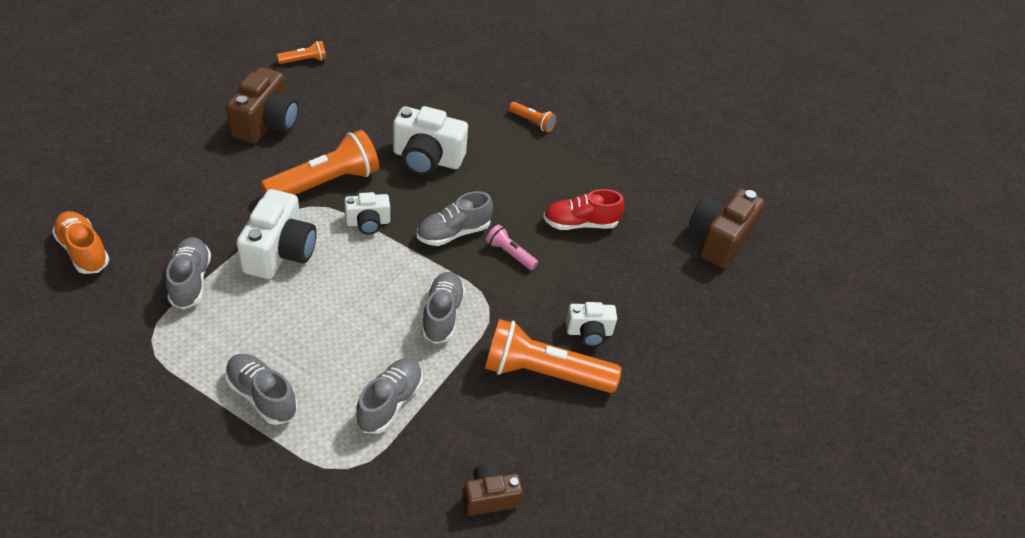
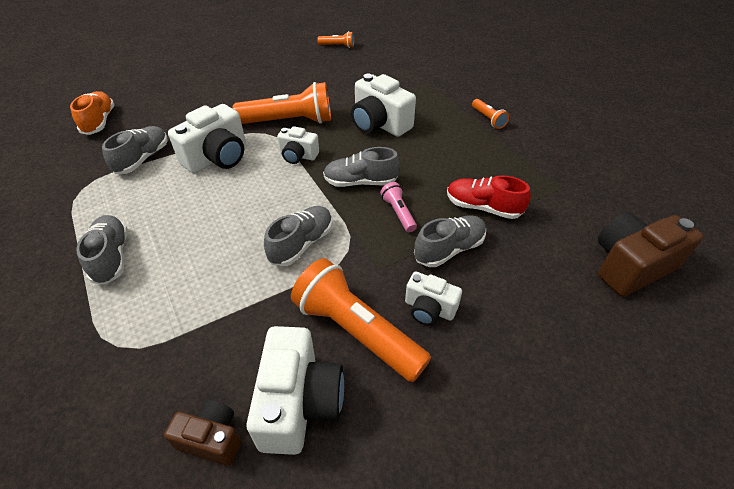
camera: 35 degrees right, 0 degrees up
brown camera [226,67,299,144] -> none
grey shoe [356,358,423,434] -> grey shoe moved to [414,215,486,267]
none -> white camera [246,326,344,455]

